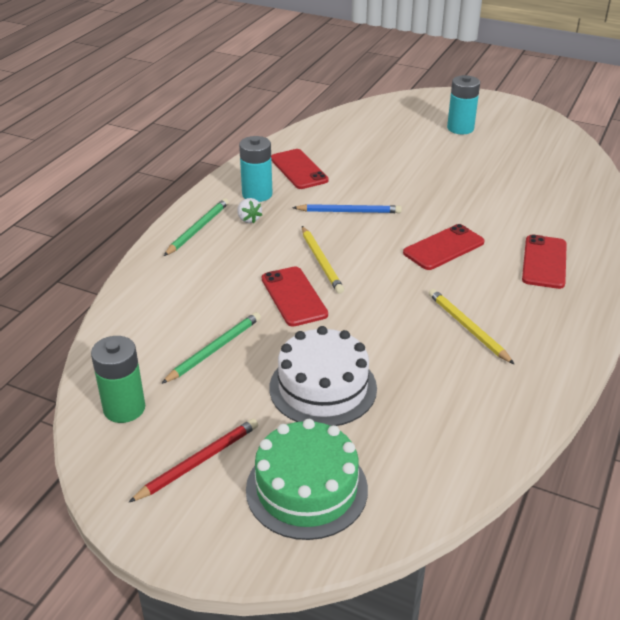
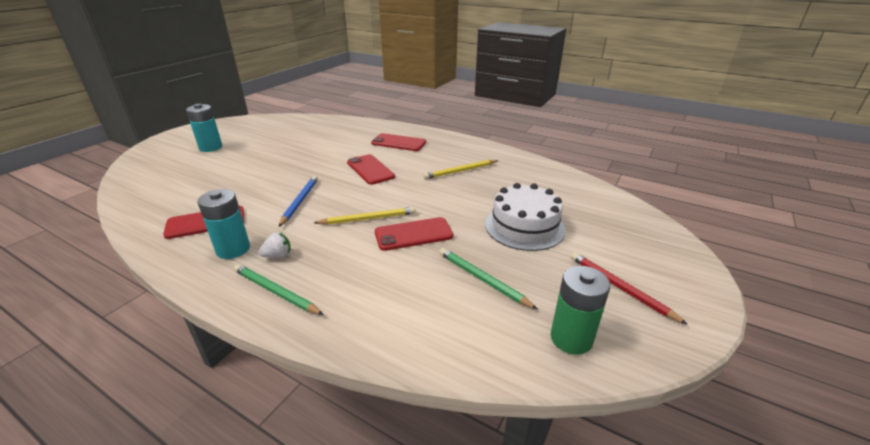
camera: 85 degrees left, 5 degrees down
green cake [246,419,368,540] -> none

